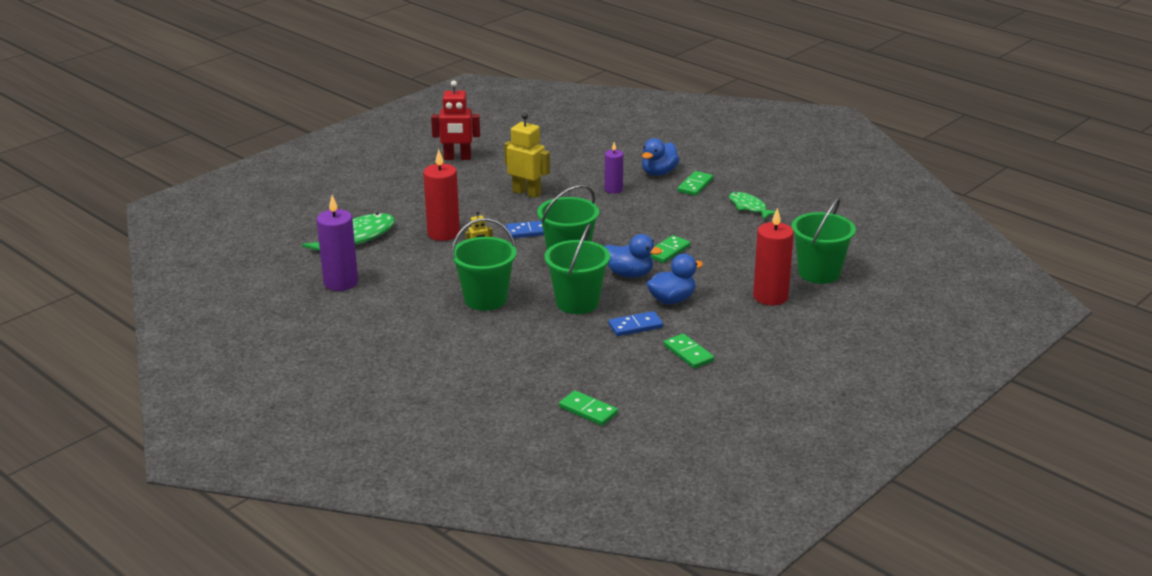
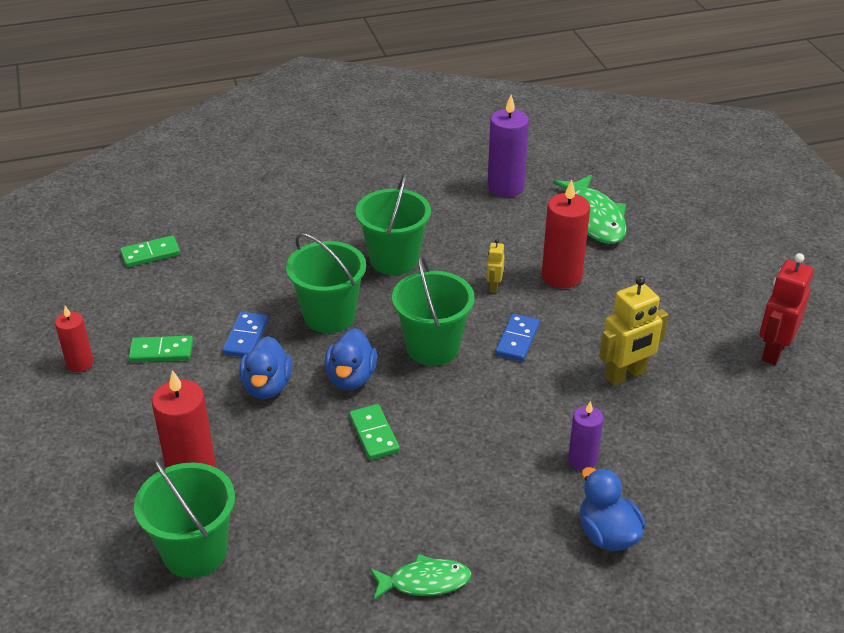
camera: 120 degrees right, 10 degrees up
blue duck [604,234,662,278] -> blue duck turned 45 degrees counterclockwise [325,328,377,390]
green domino [678,171,713,196] -> none
none -> red candle [55,306,94,372]

